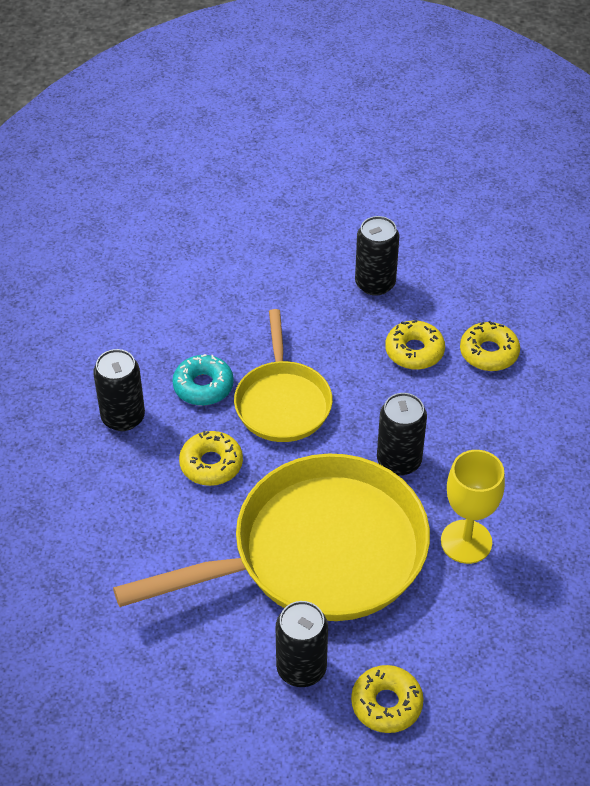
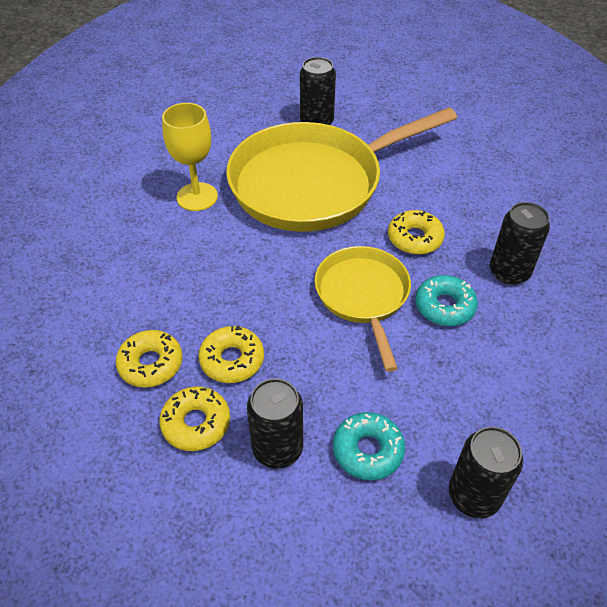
camera: 175 degrees right, 0 degrees up
yellow donut [351,665,423,733] -> yellow donut moved to [159,386,230,451]
black can [377,393,427,476] -> black can moved to [449,427,523,518]
none -> turquoise donut [333,412,405,480]

